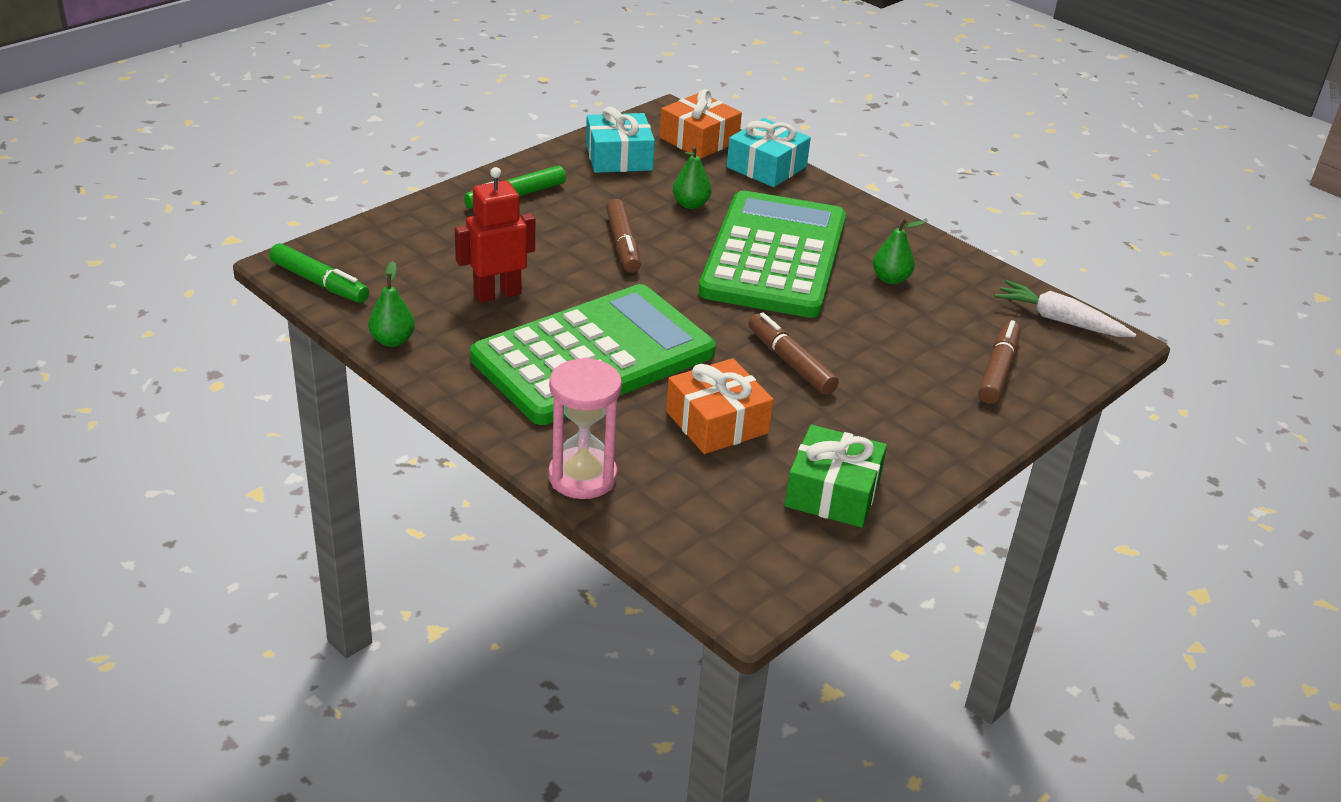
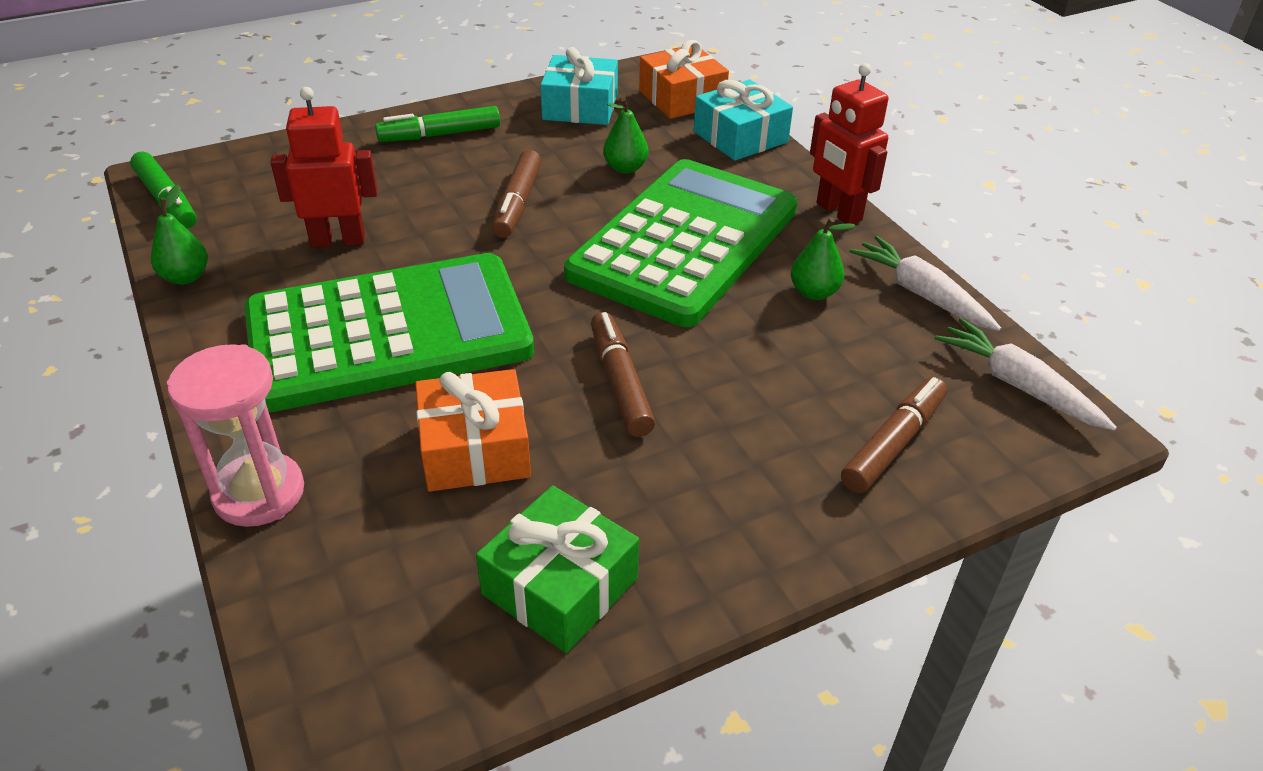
camera: 20 degrees right, 5 degrees up
none -> red robot [810,63,888,224]
none -> white carrot [849,236,1001,331]

